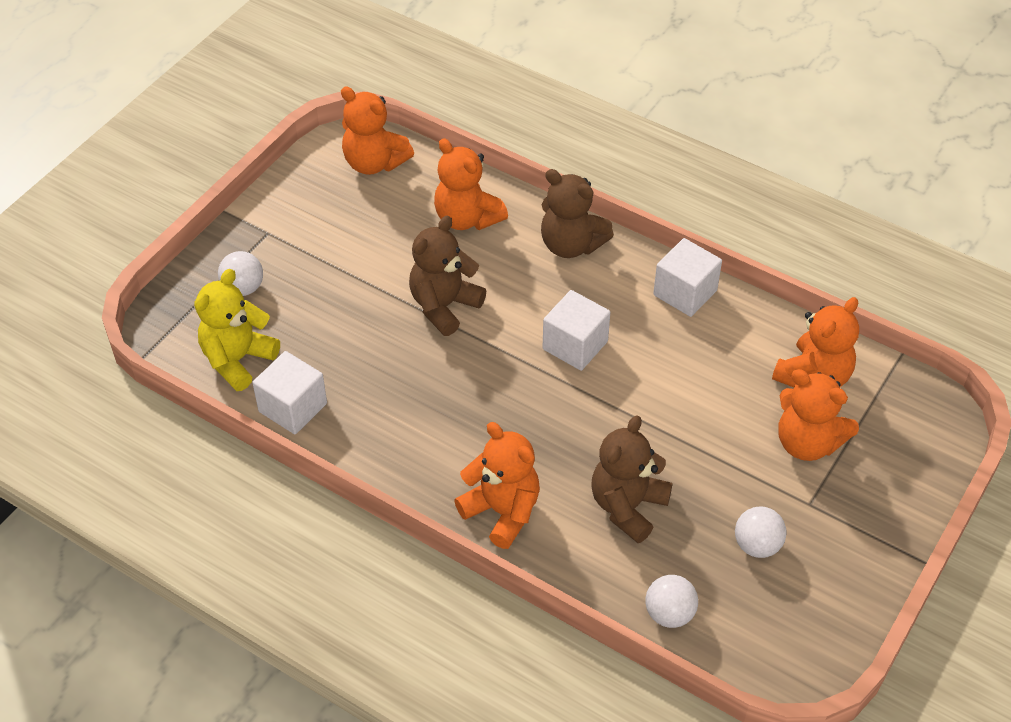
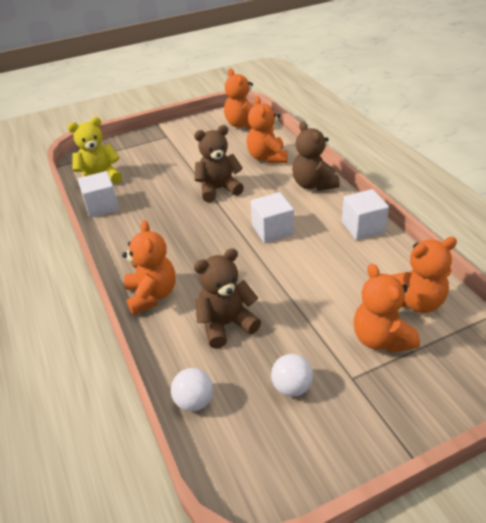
camera: 35 degrees right, 10 degrees down
white ball [218,251,263,296] -> none

